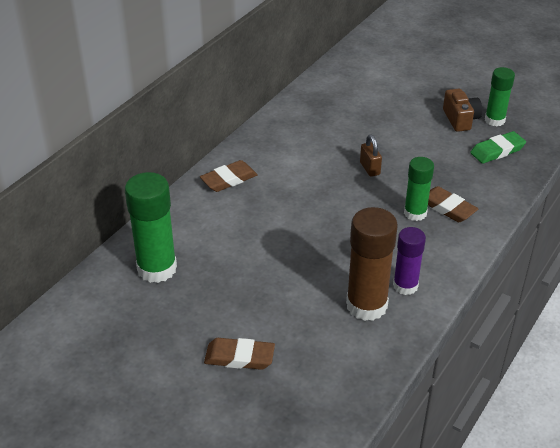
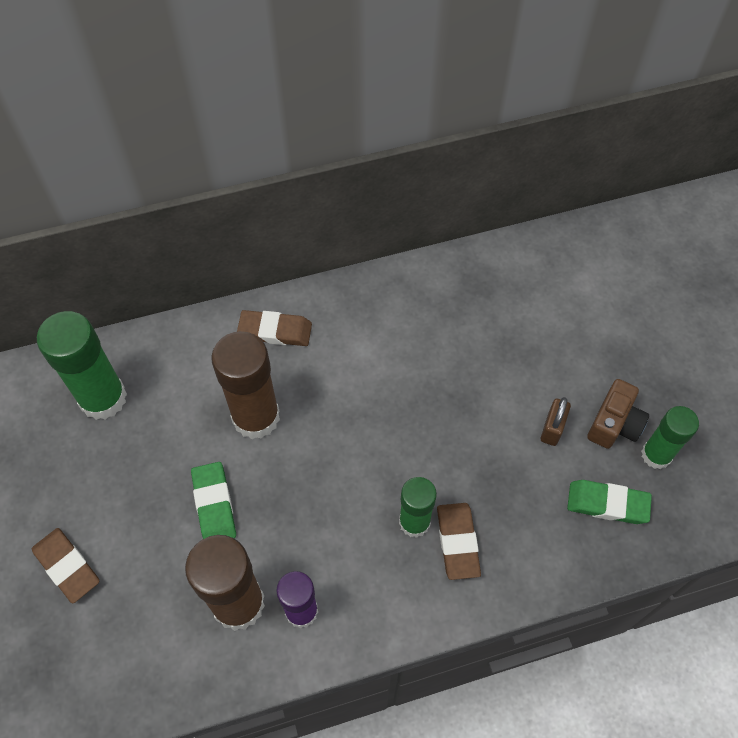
camera: 40 degrees right, 20 degrees up
brown padlock [360,134,382,177] -> brown padlock moved to [541,397,571,446]
none -> green eraser [191,462,236,539]
none -> brown glue stick [211,331,280,439]

